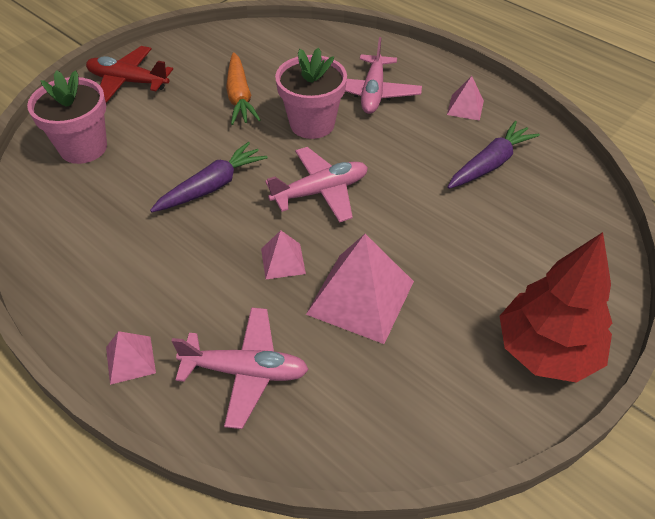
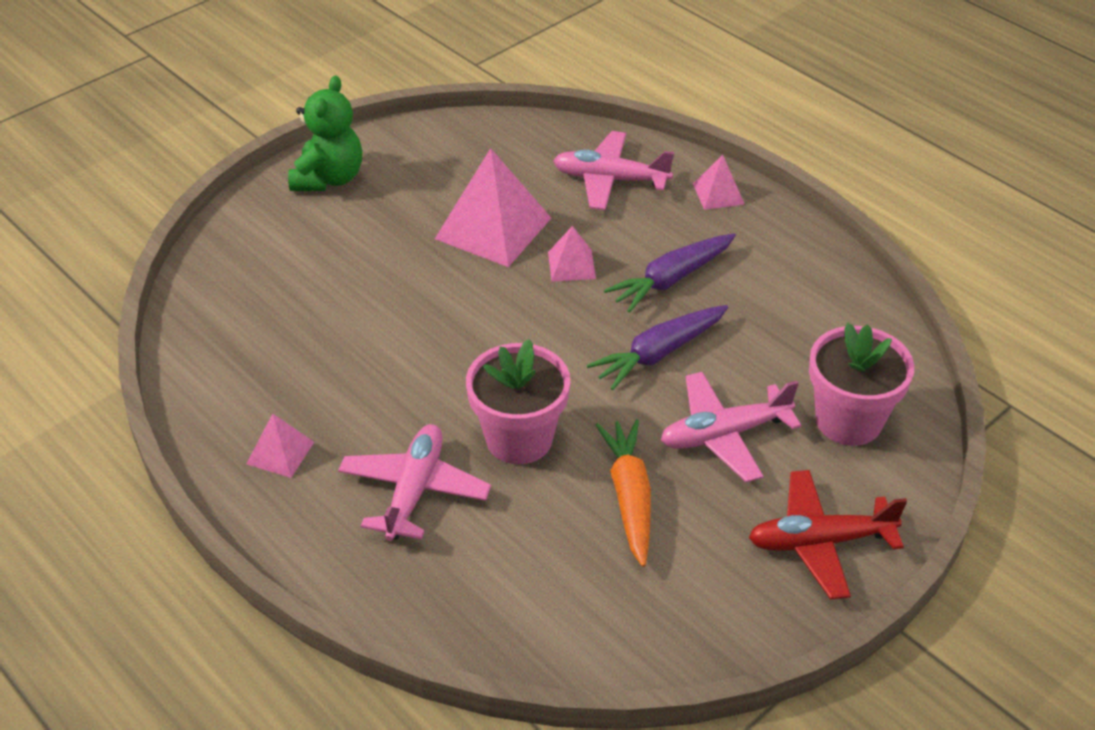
camera: 175 degrees left, 5 degrees down
red plane [86,46,173,103] -> red plane turned 150 degrees clockwise [749,470,907,599]
pink plane [265,147,368,223] -> pink plane moved to [661,372,802,482]
purple carrot [447,121,540,189] -> purple carrot moved to [604,233,736,313]
red tree [499,232,612,383] -> green teddy bear [288,76,362,191]

